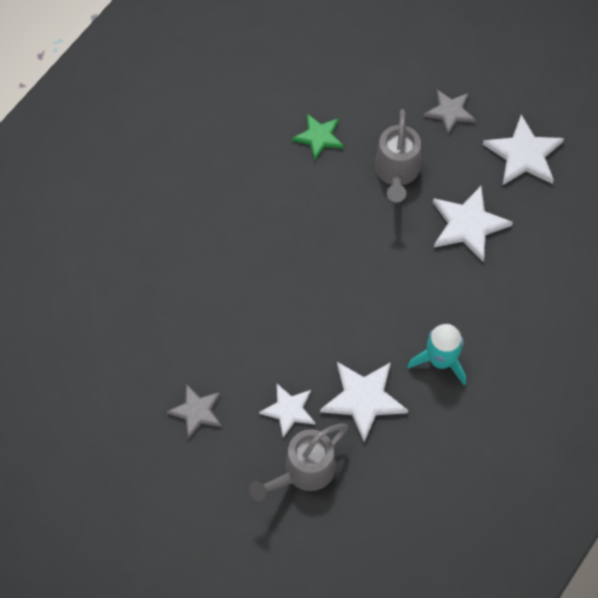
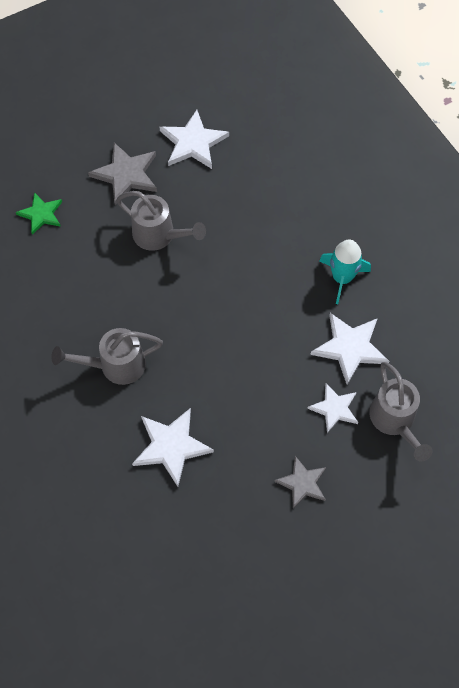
camera: 65 degrees left, 0 degrees up
green star [292,114,344,160] -> green star moved to [16,192,62,235]
grey star [423,90,476,135] -> grey star [88,143,157,205], size x1.53
white star [433,186,513,262] -> white star moved to [132,408,214,487]
none -> grey watering can [51,328,163,385]

